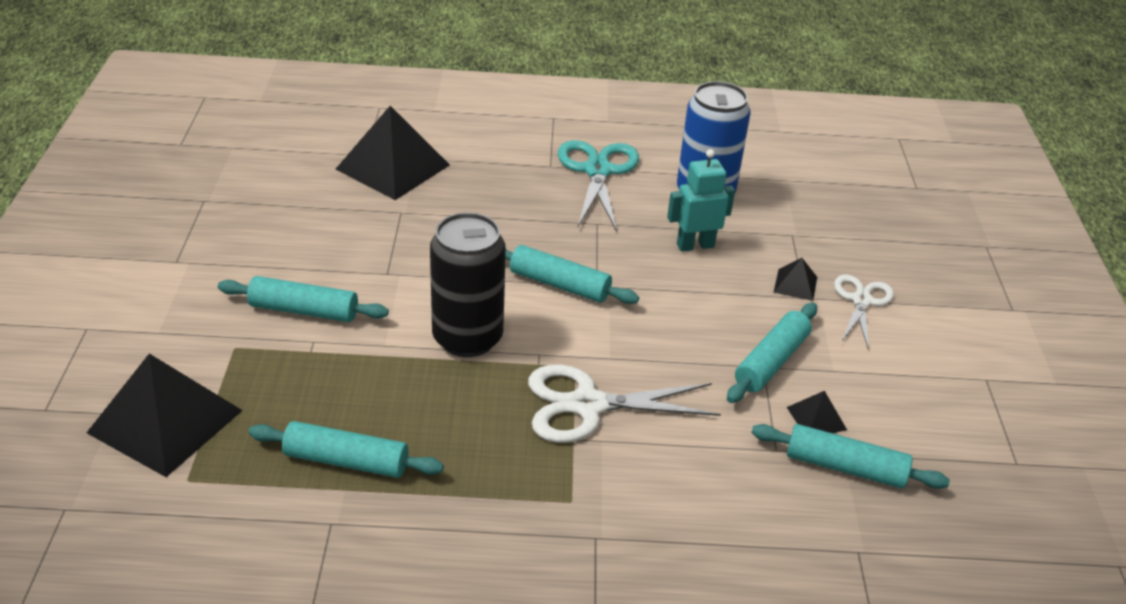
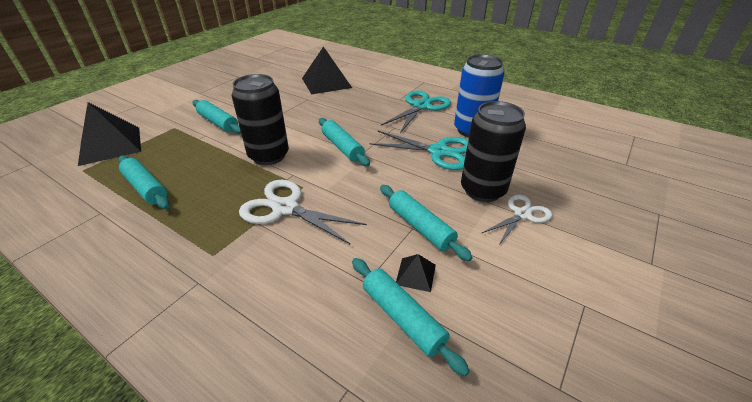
camera: 35 degrees right, 0 degrees up
turquoise robot [667,149,735,252] -> turquoise scissors [369,131,468,170]
turquoise rolling pin [727,303,817,403] -> turquoise rolling pin turned 75 degrees clockwise [380,185,473,261]
black pyramid [774,258,817,301] -> black can [461,101,526,202]

